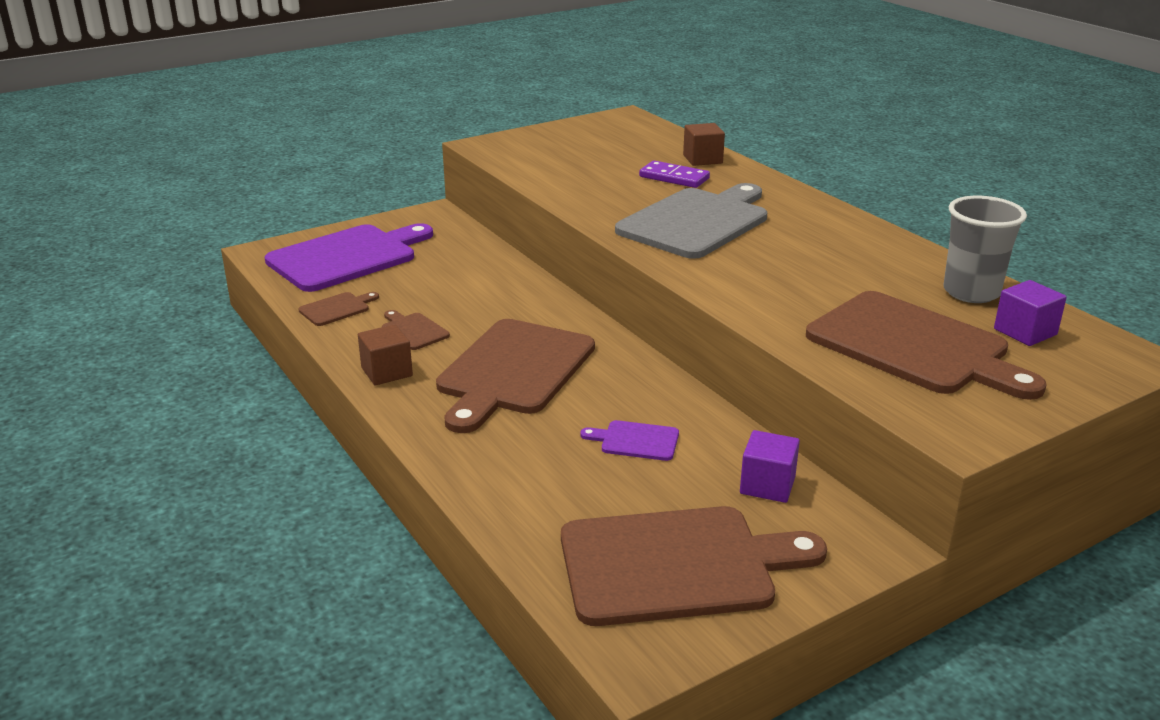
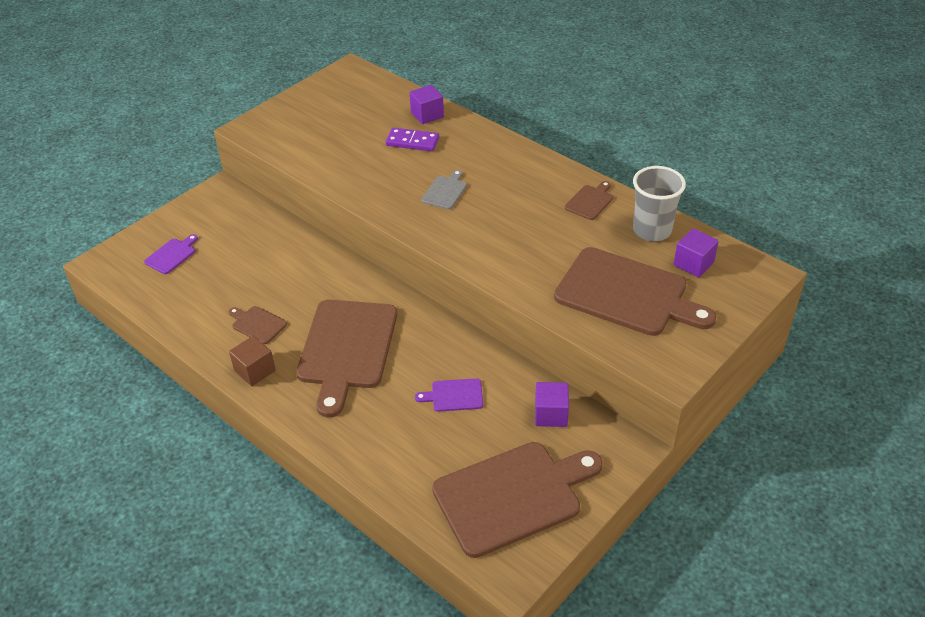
camera: 15 degrees left, 15 degrees up
purple cutting board [265,223,433,292] -> purple cutting board [144,234,198,274], size x0.43
brown cutting board [299,292,379,326] -> brown cutting board moved to [565,181,613,220]
grey cutting board [615,183,767,259] -> grey cutting board [421,170,467,209], size x0.43
brown cube [683,123,725,166] -> purple cube [410,85,444,124]

